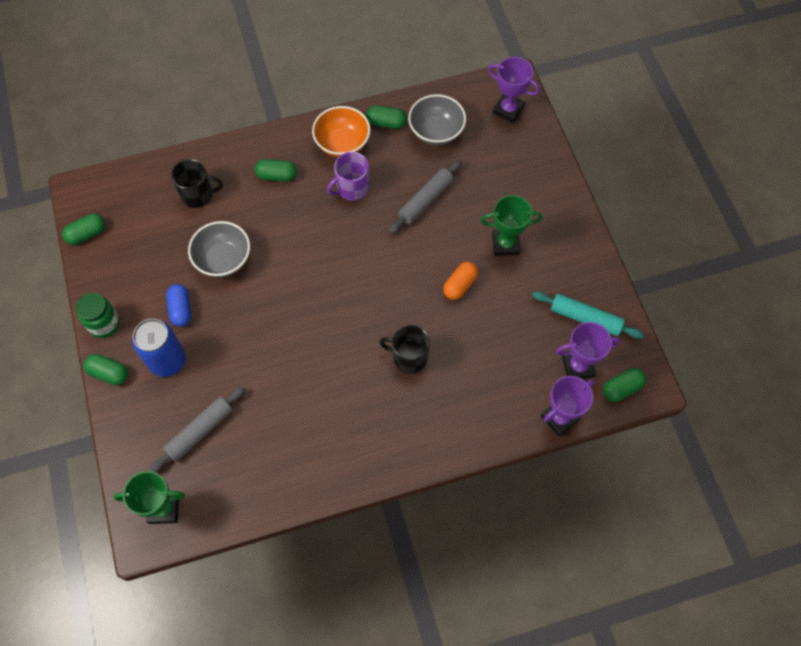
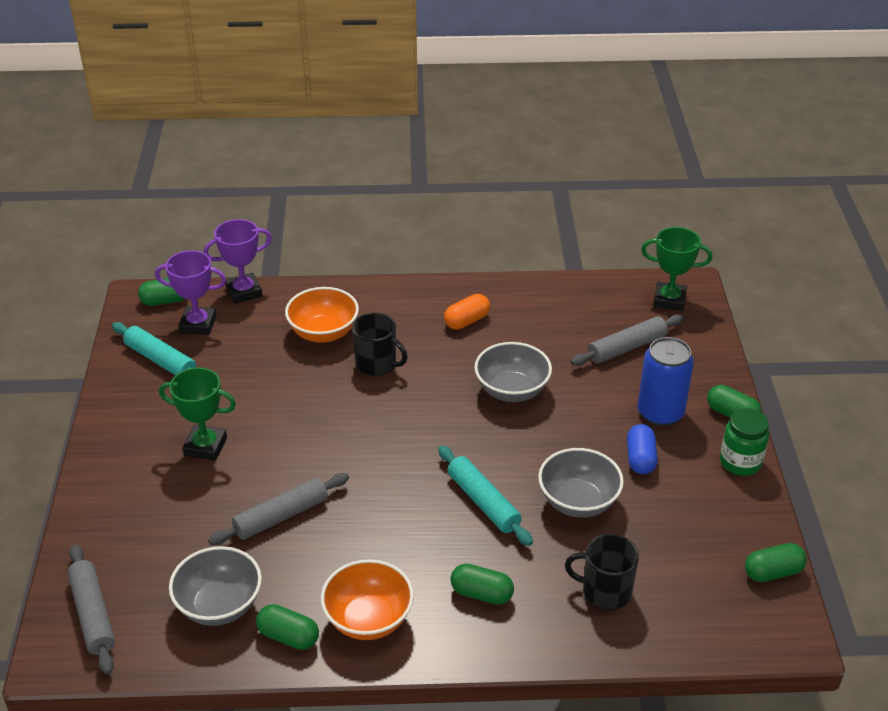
camera: 165 degrees left, 25 degrees down
purple mug [327,152,369,201] -> none
orange capsule [443,262,478,300] -> orange capsule moved to [444,294,490,330]
purple trophy [488,57,540,123] -> grey rolling pin [67,544,115,675]
none -> orange bowl [285,287,359,343]
none -> turquoise rolling pin [438,445,533,546]
none -> grey bowl [474,342,552,402]

